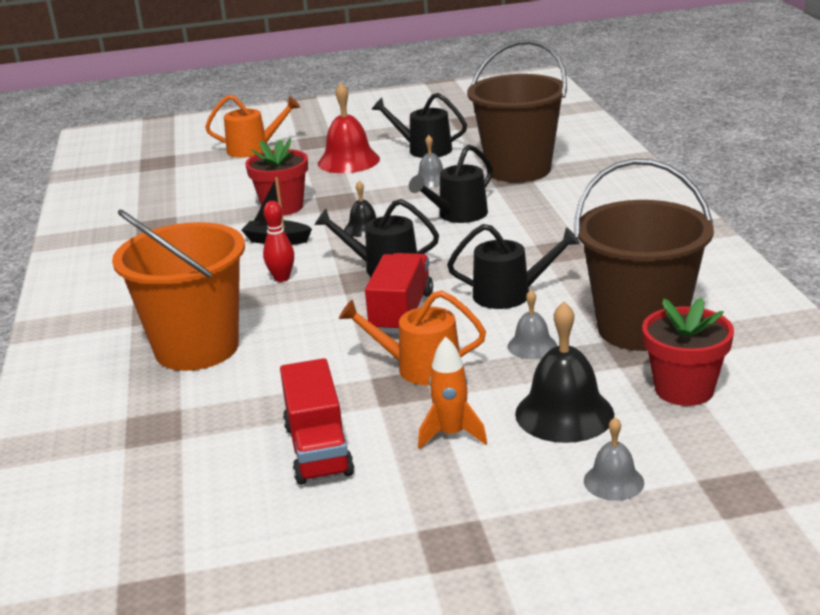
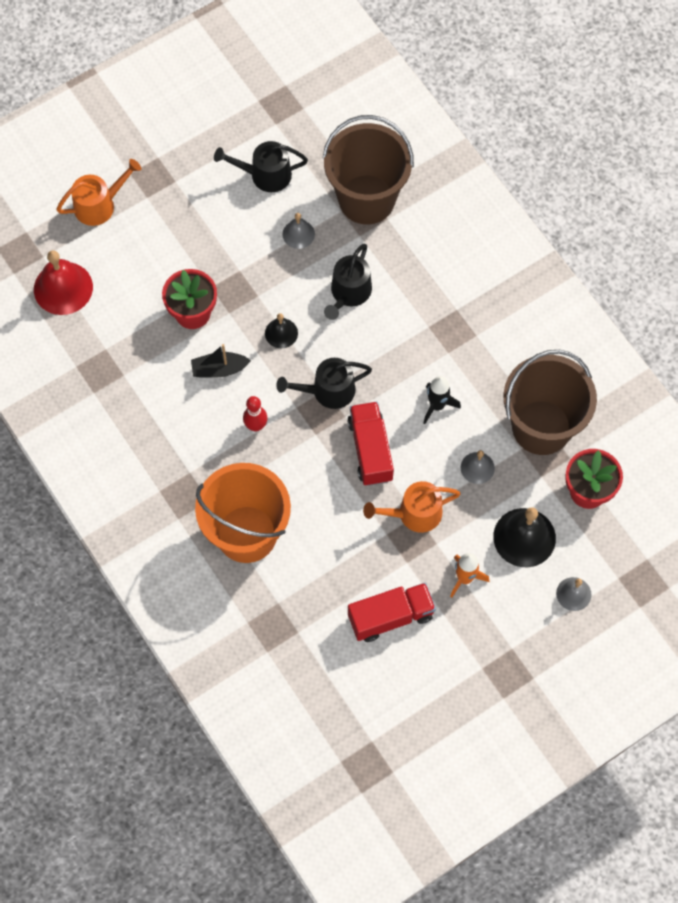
camera: 25 degrees left, 40 degrees up
red truck [280,358,354,485] -> red truck turned 75 degrees counterclockwise [348,583,436,642]
red bell [318,83,380,173] -> red bell moved to [34,250,93,315]
black watering can [447,224,580,309] -> black rocket [424,376,461,424]

